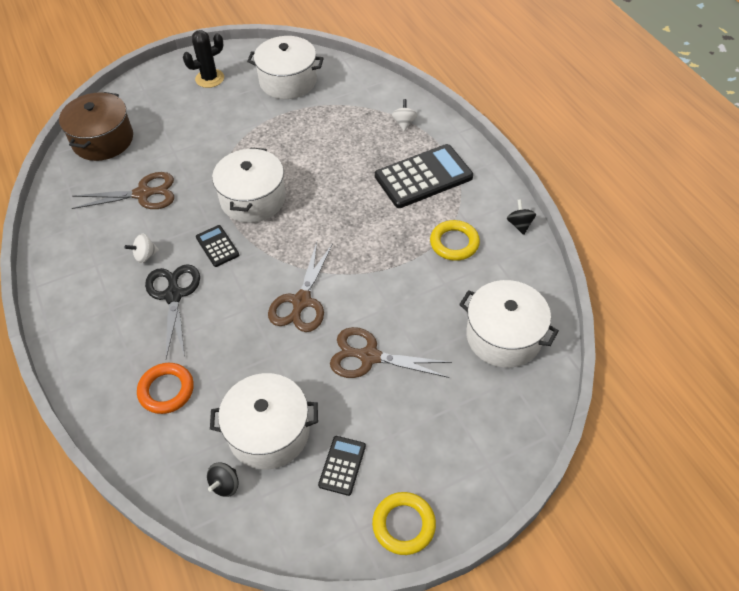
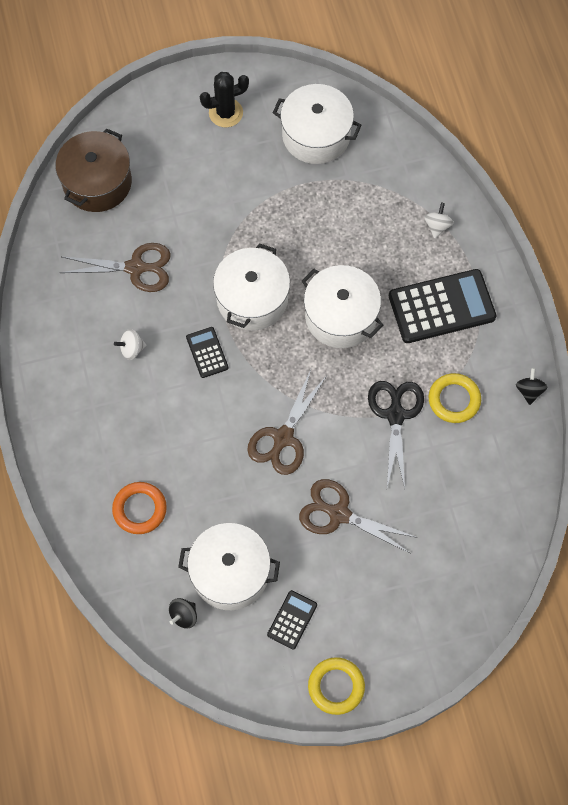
camera: 10 degrees right, 15 degrees up
black scissors [145,264,200,358] -> black scissors moved to [368,381,424,489]
white pot [459,280,559,368] -> white pot moved to [302,265,383,348]

